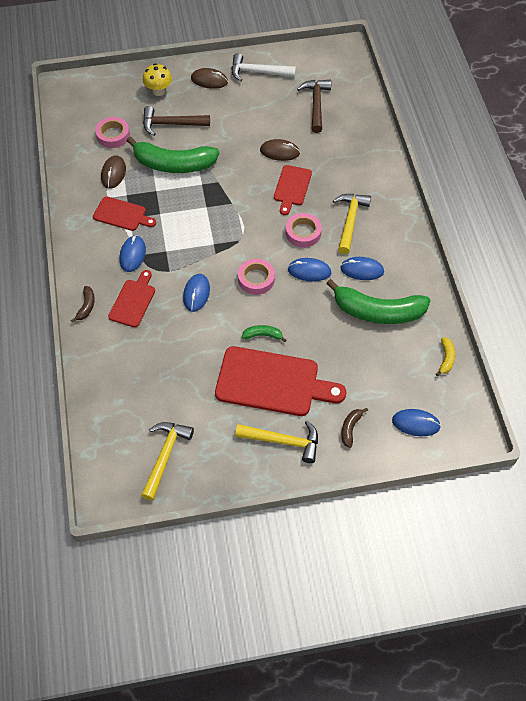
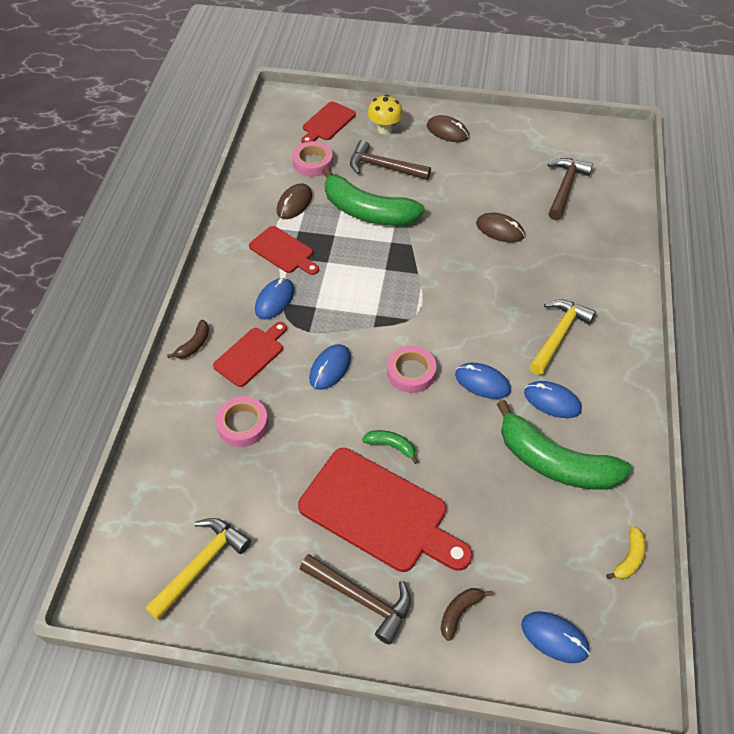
camera: 20 degrees right, 5 degrees down
white hammer [231,53,296,81] -> none
yellow hammer [235,420,318,463] -> brown hammer [299,554,411,645]
red cutting board [274,165,312,215] -> red cutting board moved to [301,101,356,143]
pink tape [286,213,322,247] -> pink tape moved to [215,396,268,447]

